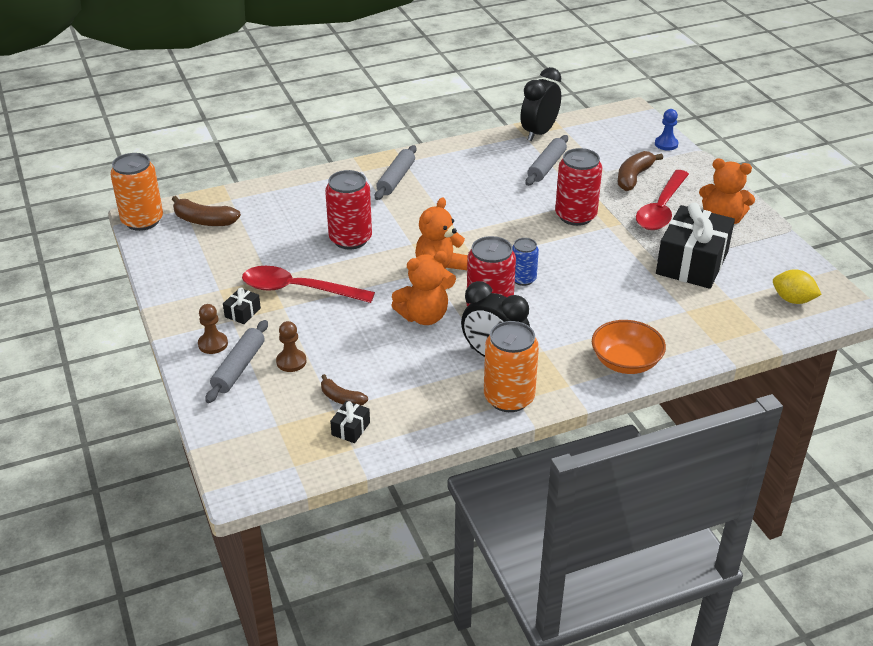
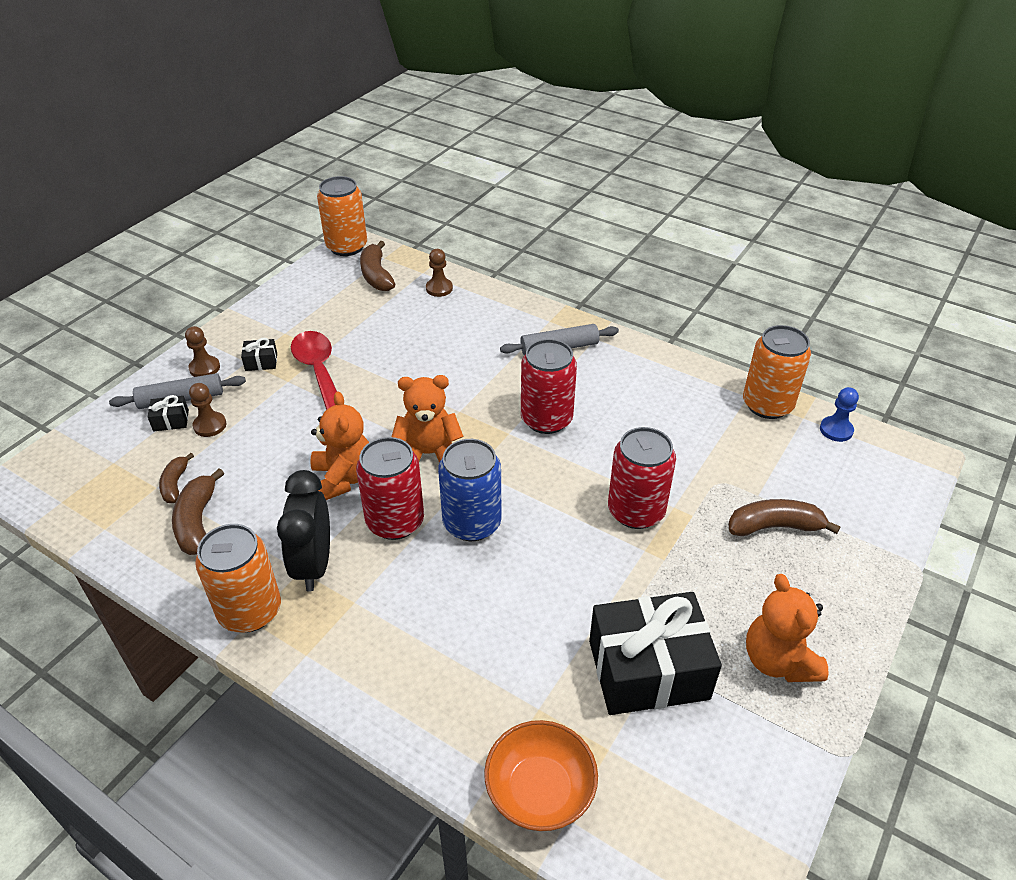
camera: 55 degrees right, 5 degrees up
red can [325,170,372,249] -> red can moved to [521,339,577,434]
black gift [330,401,370,443] -> black gift moved to [148,395,189,432]
orange teddy bear [391,251,449,325] -> orange teddy bear turned 135 degrees counterclockwise [310,391,369,500]
blue can [512,238,539,286] -> blue can [438,439,502,541], size x1.70
black clock [521,67,561,141] -> orange can [743,325,811,419]
grey rolling pin [525,135,568,186] -> none
orange bowl [592,320,666,374] -> orange bowl moved to [484,720,598,831]
red spoon [636,170,689,230] -> none
blue pawn [655,109,679,151] -> blue pawn moved to [820,387,859,442]
yellow lemon [773,269,822,304] -> none
none -> brown banana [172,468,224,555]
none -> brown pawn [426,249,453,297]

